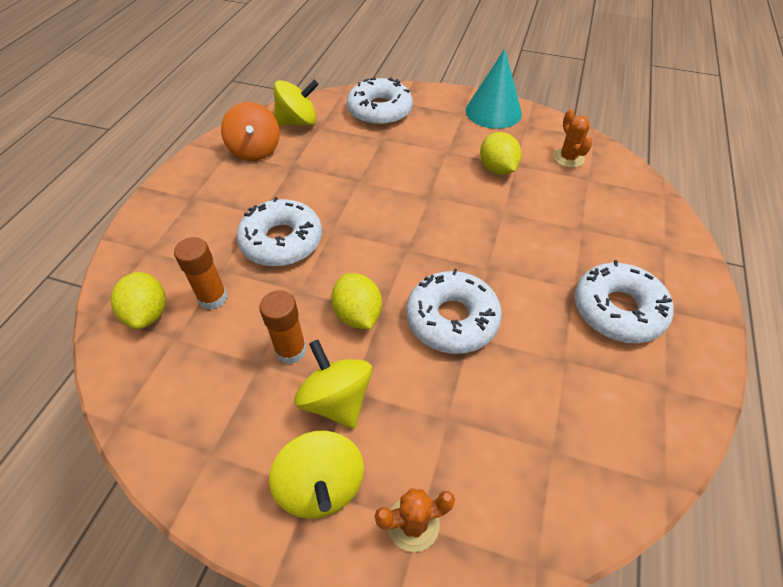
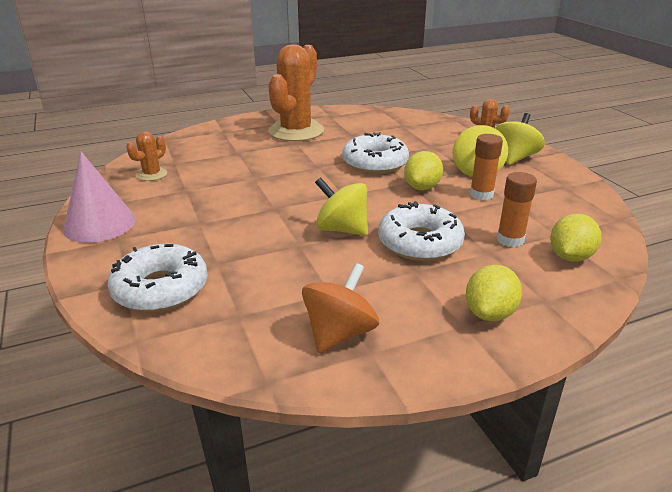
camera: 130 degrees left, 20 degrees down
yellow spinning top [274,80,319,126] -> yellow spinning top moved to [315,177,368,236]
turquoise cone [466,49,522,129] -> pink cone [63,152,136,243]
yellow lemon [480,132,522,175] -> yellow lemon moved to [466,265,522,321]
white donut [574,260,674,343] -> orange cactus [268,45,324,141]

